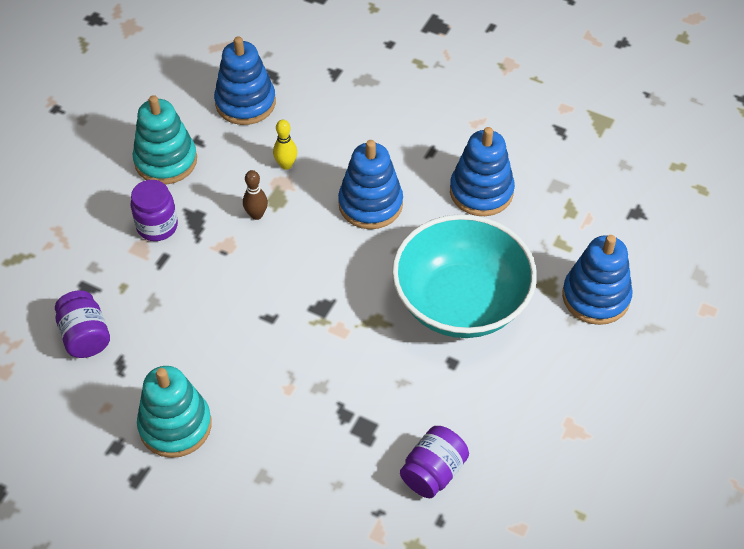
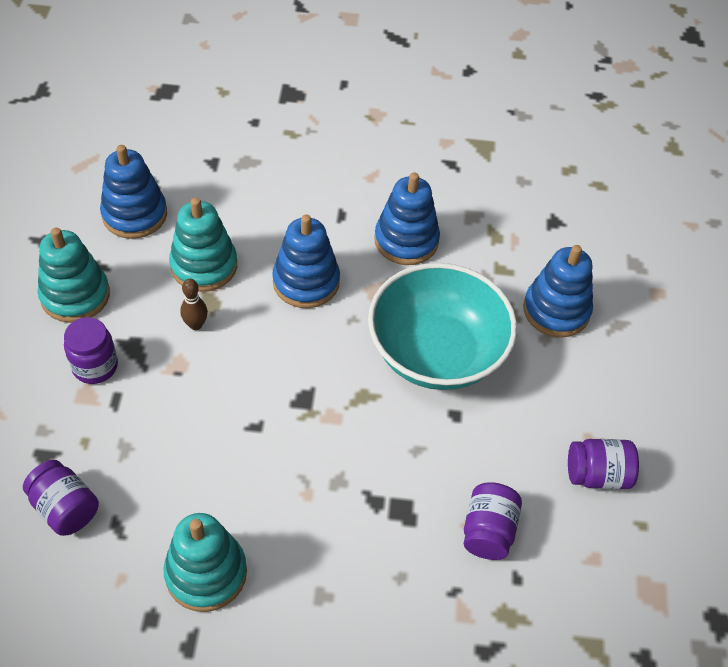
camera: 25 degrees left, 0 degrees up
yellow bowling pin [273,120,297,170] -> turquoise stacking toy [169,197,237,292]
none -> purple jar [568,439,639,489]

